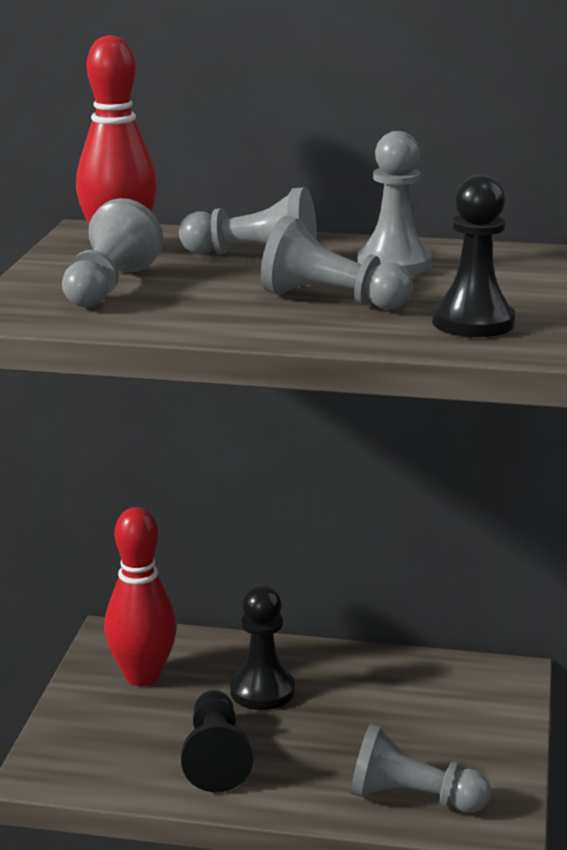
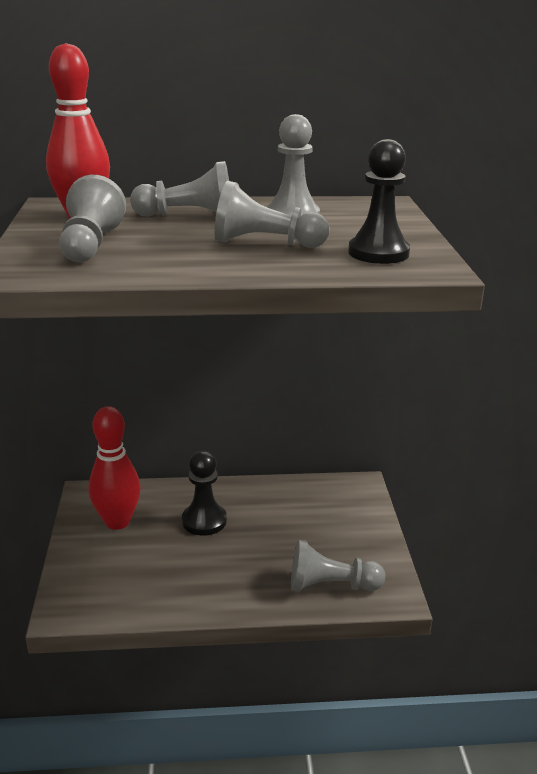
camera: 15 degrees left, 5 degrees up
black pawn [181,690,253,792] -> none

